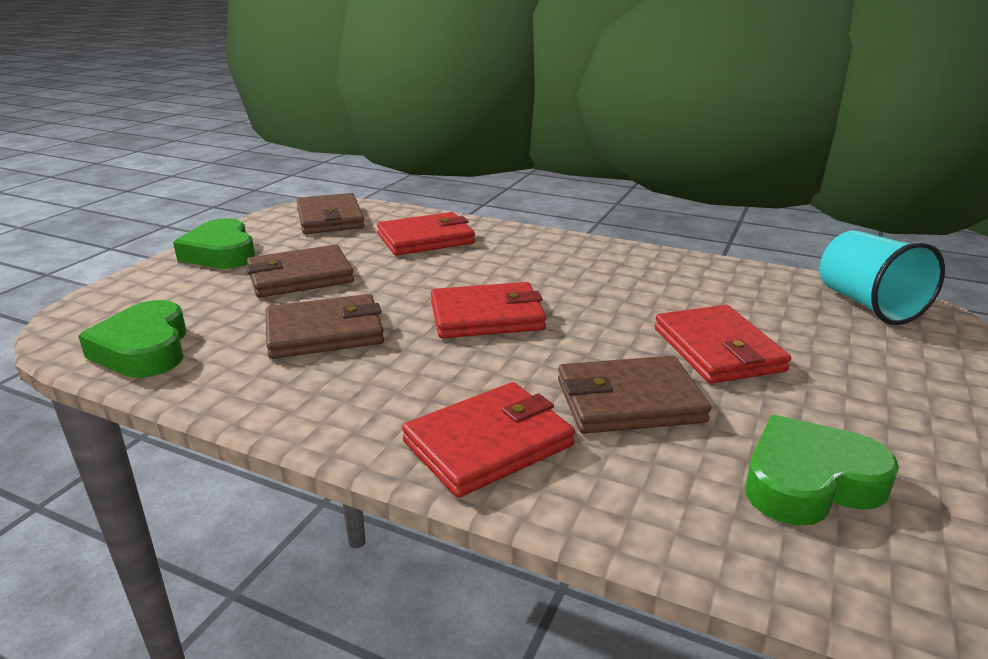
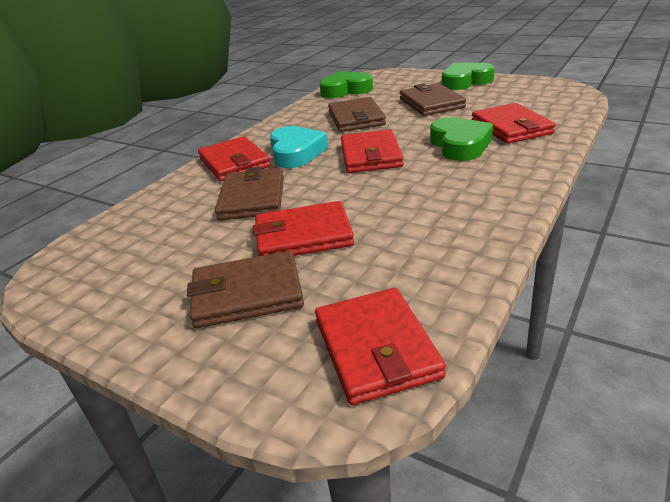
camera: 100 degrees right, 5 degrees up
brown wallet [297,193,365,234] -> brown wallet moved to [187,251,304,328]
green heart [745,415,899,526] -> green heart moved to [430,117,493,161]
turquoise cup [820,230,945,325] -> red wallet [315,288,446,405]
none -> turquoise heart [270,126,328,168]

